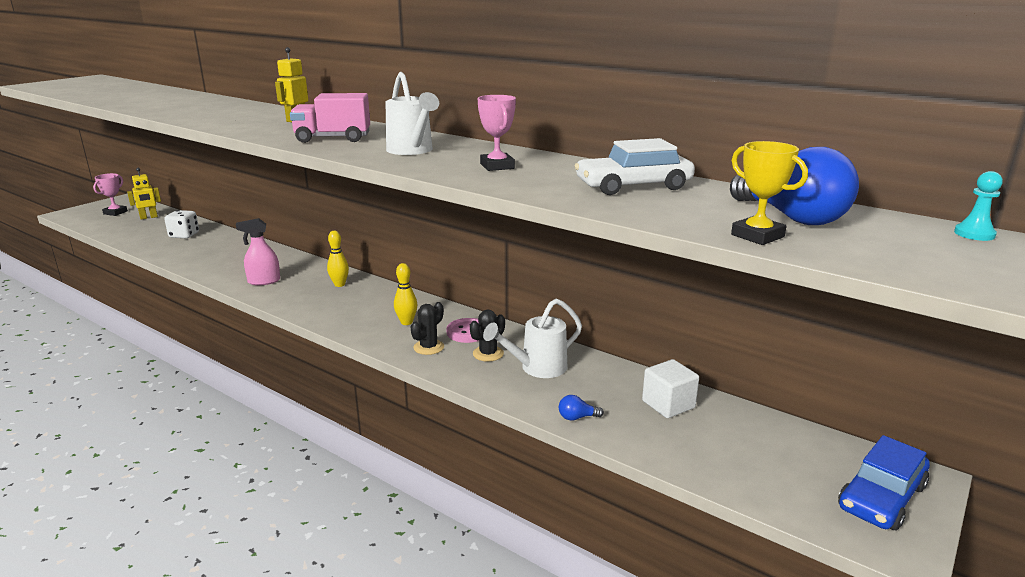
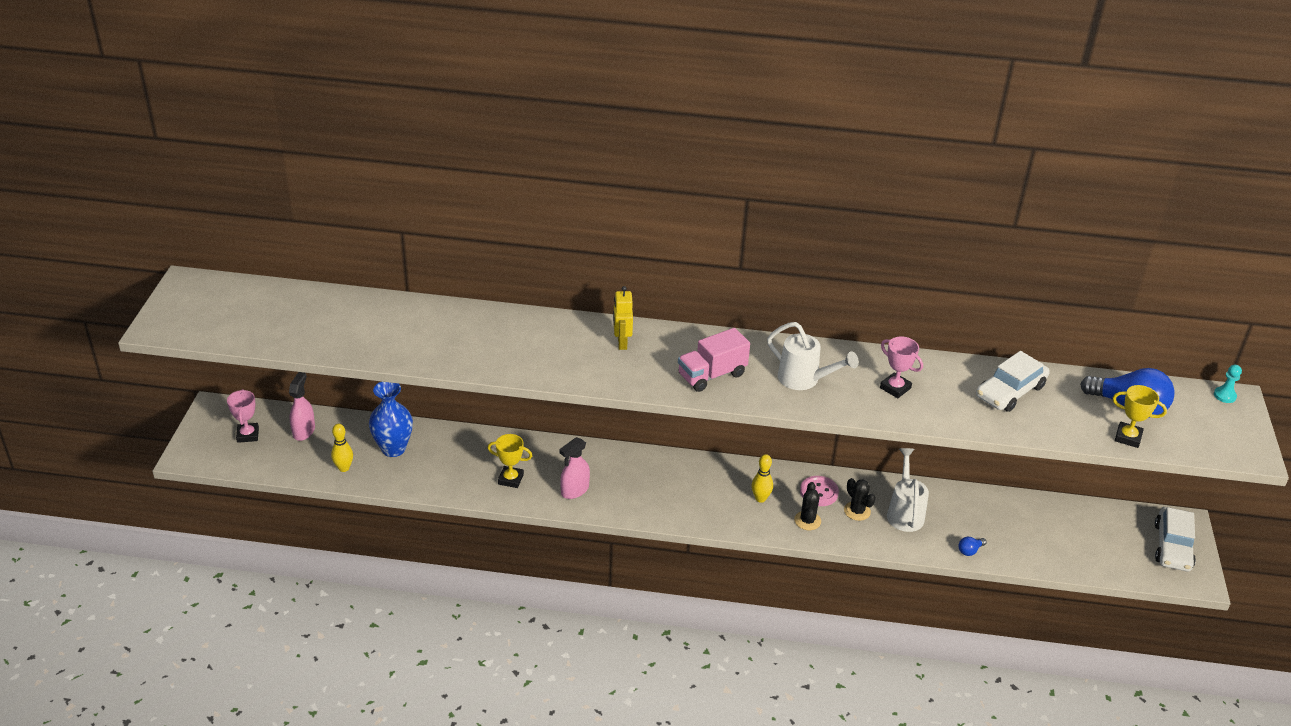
camera: 30 degrees left, 15 degrees up
yellow robot [127,168,161,220] -> pink spray bottle [289,372,315,441]
white dice [164,210,199,238] -> blue vase [369,382,413,457]
yellow bowling pin [327,231,349,287] -> yellow bowling pin moved to [331,424,353,472]
black cactus [470,310,505,362] -> black cactus turned 45 degrees counterclockwise [844,478,875,521]
white watering can [483,298,582,378] -> white watering can turned 150 degrees clockwise [887,448,929,532]
white cube [642,359,699,418] -> none
blue car [838,435,930,530] -> white car [1155,507,1196,571]
none -> yellow trophy [488,434,532,488]

